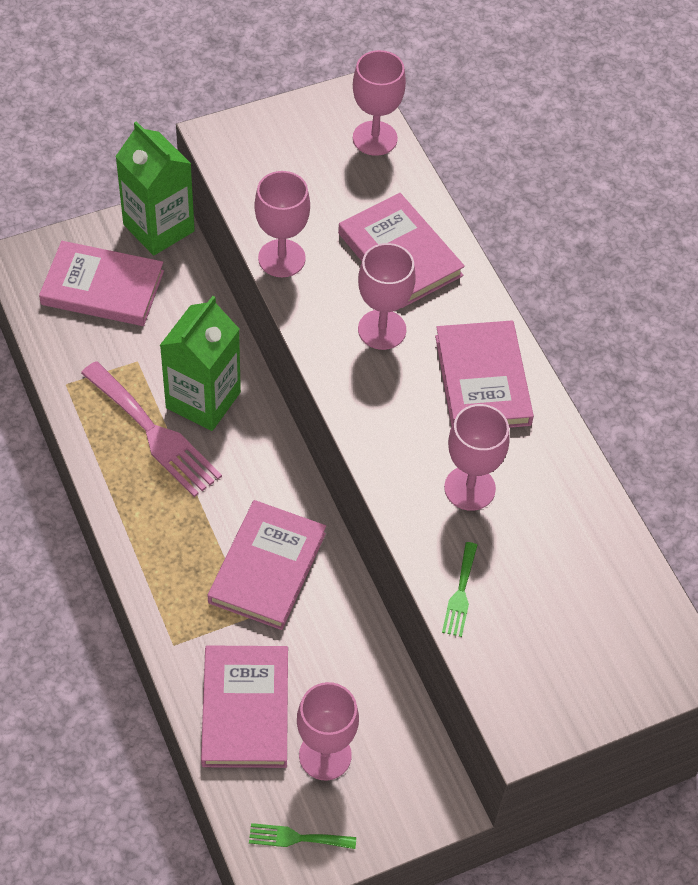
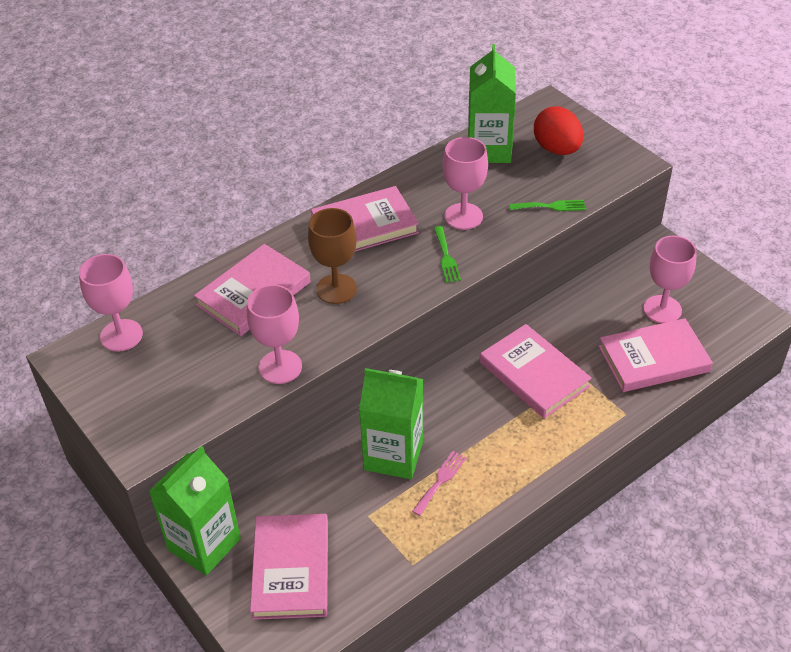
camera: 100 degrees left, 10 degrees down
pink fork [81,361,222,497] -> pink fork [412,451,467,516], size x0.50
pink book [208,500,326,630] -> pink book turned 45 degrees clockwise [480,324,592,419]
green fork [249,823,356,849] -> green fork moved to [434,226,461,283]
pink goblet [358,243,416,350] -> brown goblet [308,208,357,304]
none -> green carton [468,44,516,163]
none -> red egg [534,106,583,155]

